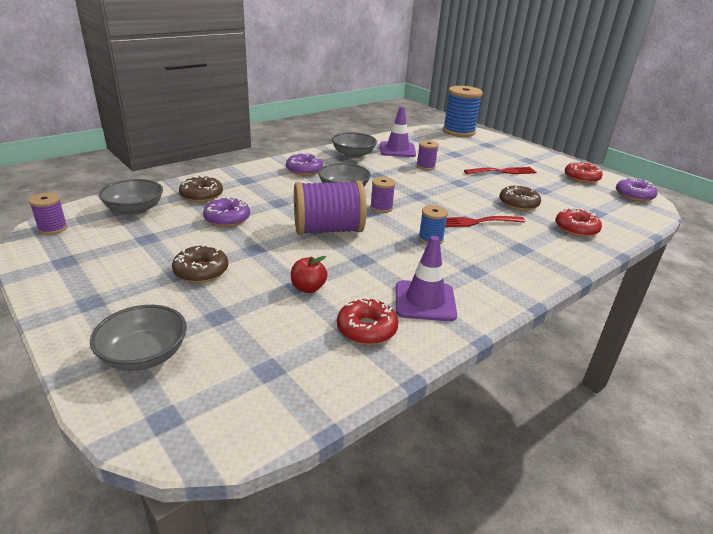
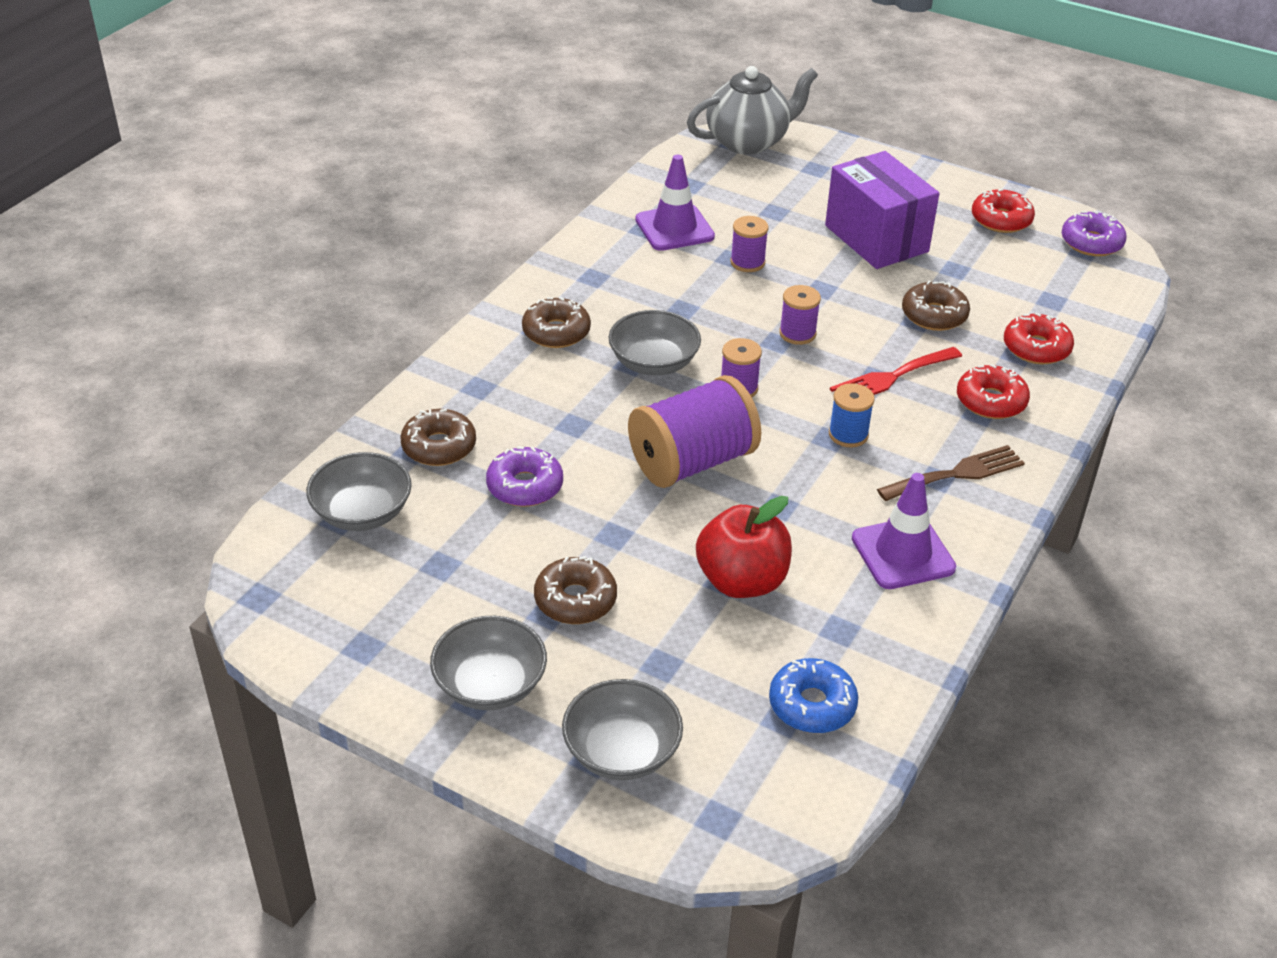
camera: 20 degrees left, 10 degrees up
purple spool [29,193,67,235] -> purple spool moved to [779,285,821,345]
purple donut [286,153,323,176] -> brown donut [522,297,591,348]
red apple [291,256,327,293] -> red apple [696,496,792,598], size x1.77
grey bowl [332,132,377,158] -> grey bowl moved to [430,616,547,710]
red donut [337,298,398,345] -> red donut moved to [957,364,1030,419]
blue spool [443,86,483,137] -> grey teapot [687,66,818,155]
red fork [464,167,537,174] -> purple box [825,151,940,269]
none -> blue donut [769,658,858,733]
none -> brown fork [877,445,1025,501]

